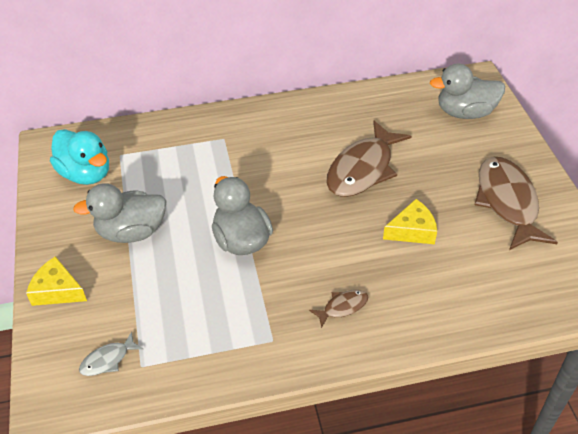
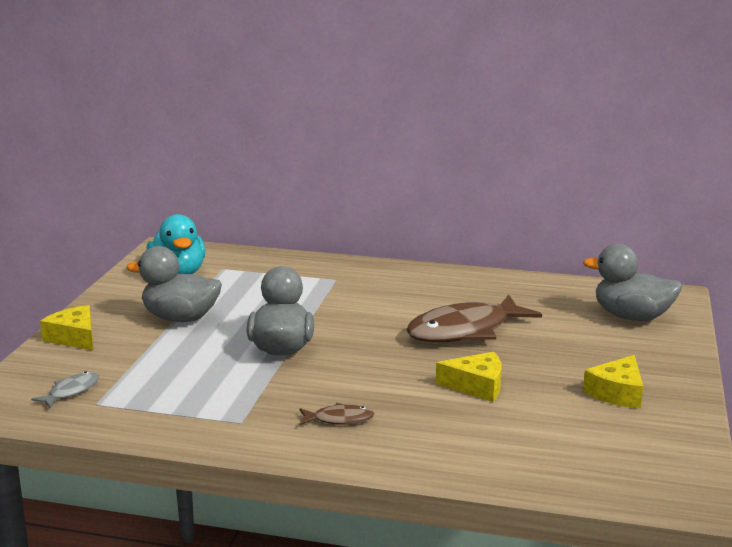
camera: 25 degrees right, 25 degrees down
grey fish [79,331,143,376] -> grey fish turned 135 degrees clockwise [31,371,99,409]
brown fish [474,157,558,250] -> yellow cheese [583,355,643,408]

